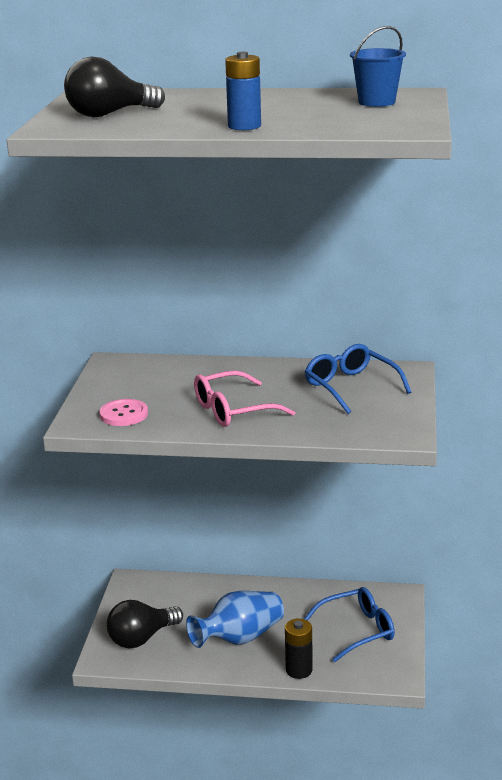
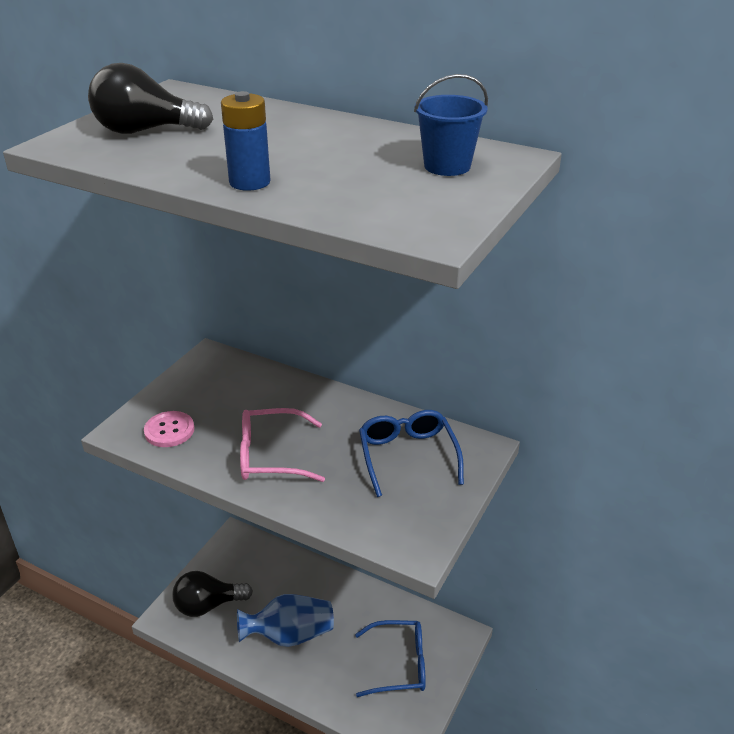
camera: 20 degrees right, 10 degrees up
black battery [285,618,313,679] -> none

